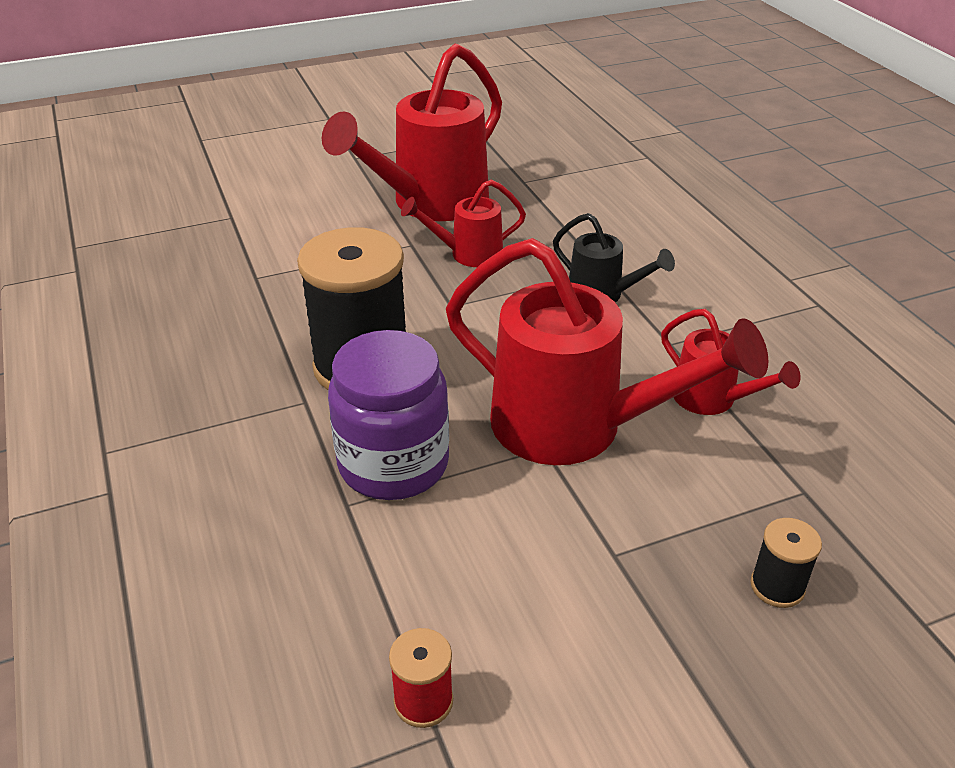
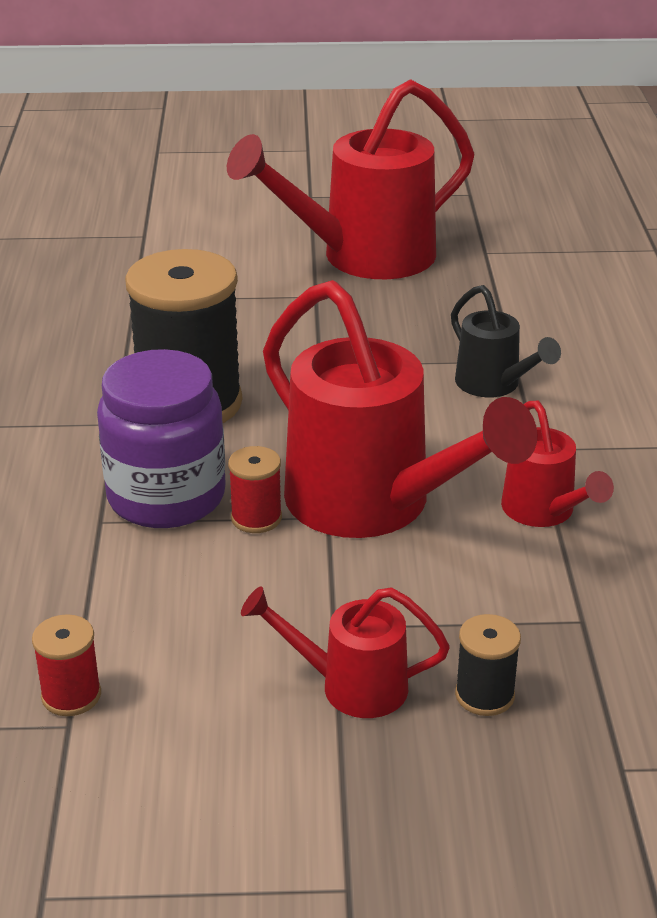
camera: 20 degrees right, 5 degrees down
red watering can [401,179,526,267] -> red watering can moved to [241,586,450,718]
none -> red spool [228,446,282,533]

